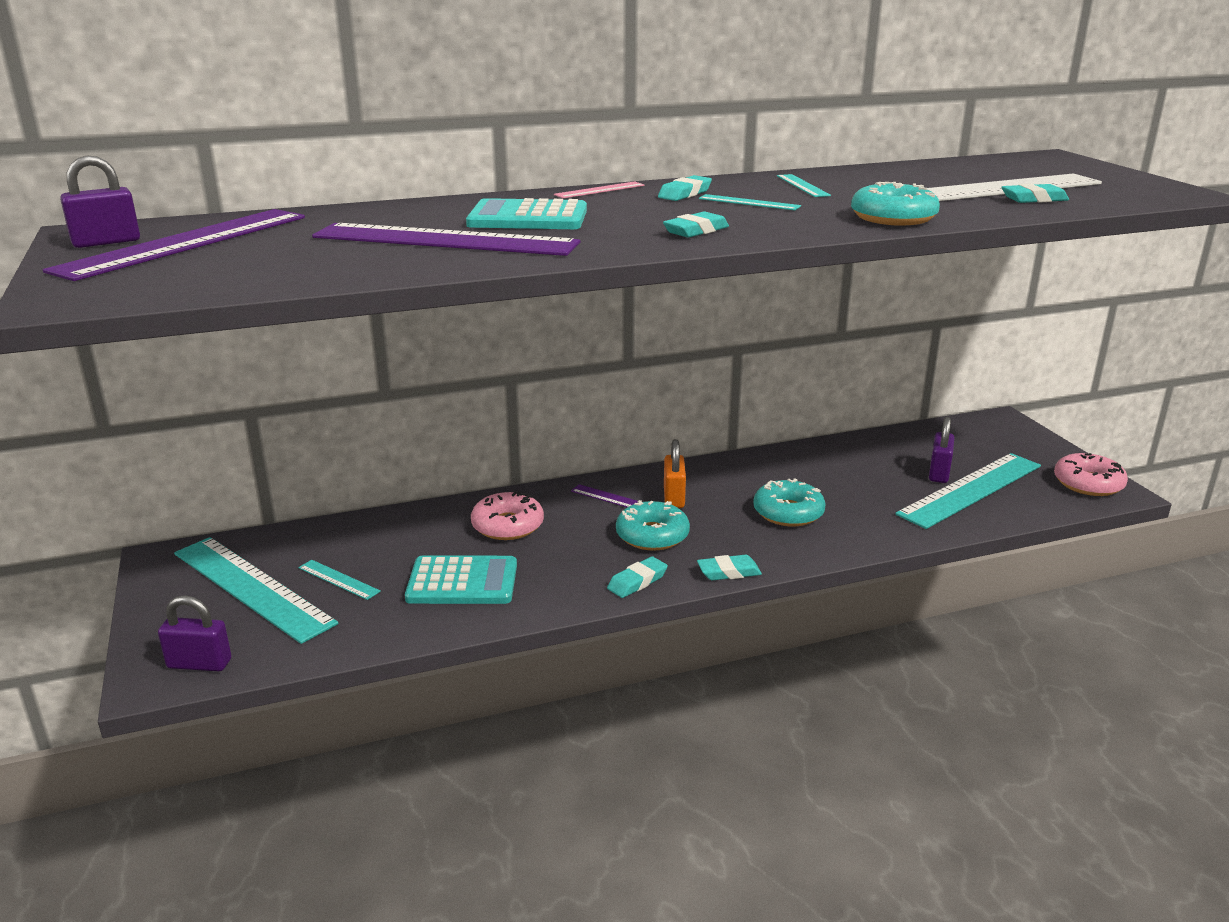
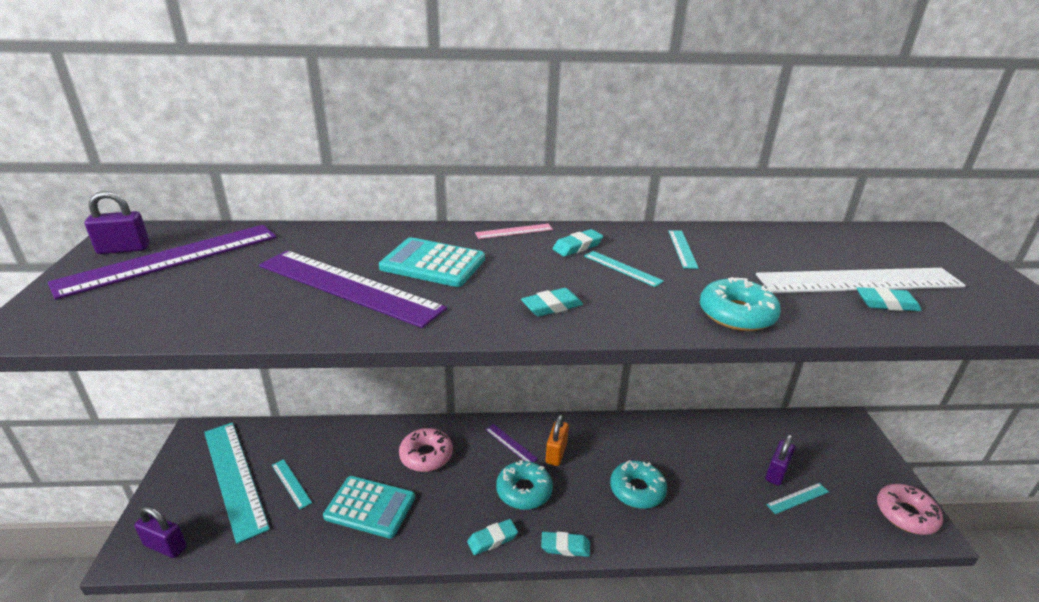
camera: 15 degrees right, 5 degrees up
turquoise ruler [895,453,1041,529] -> turquoise ruler [766,483,829,514], size x0.43

